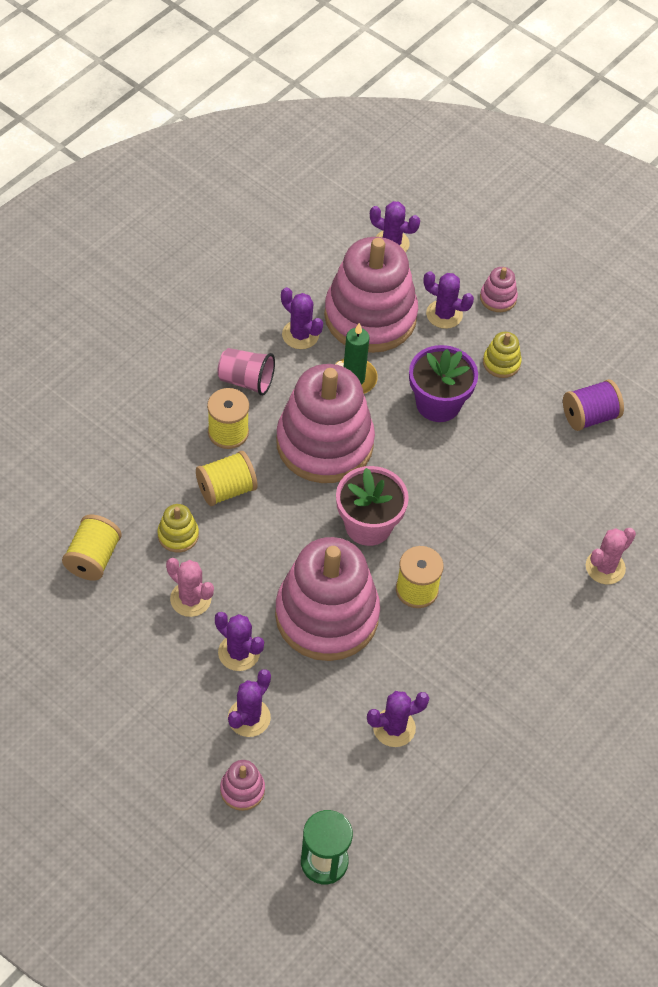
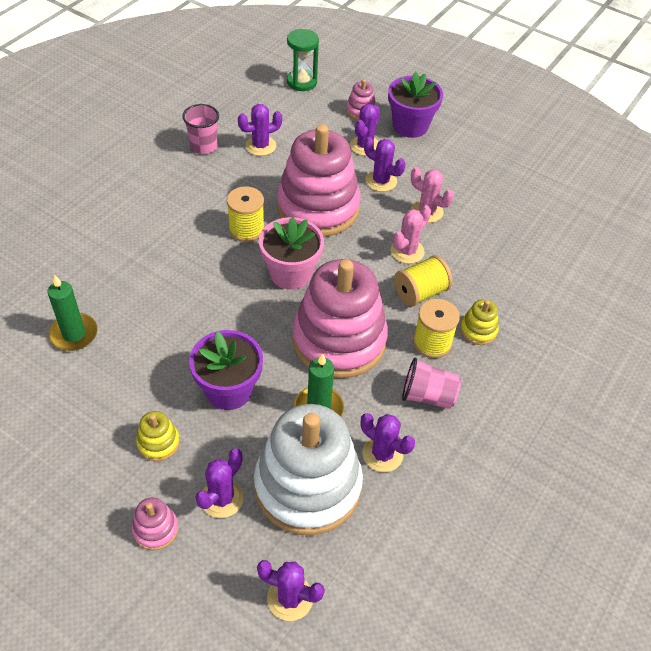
camera: 175 degrees right, 5 degrees down
yellow spool [62,514,122,581] -> none
yellow stacking toy [157,504,199,552] -> yellow stacking toy moved to [460,299,499,345]
pink stacking toy [324,237,418,353] -> white stacking toy [254,404,363,535]
purple cactus [423,271,474,329] -> purple cactus turned 75 degrees counterclockwise [195,448,244,518]
purple spool [563,379,624,431] -> none
pink cactus [586,528,636,584] -> pink cactus moved to [391,205,431,264]
none -> green candle [47,275,98,351]
none -> pink cup [182,104,219,154]
none -> purple flower pot [388,71,443,138]

